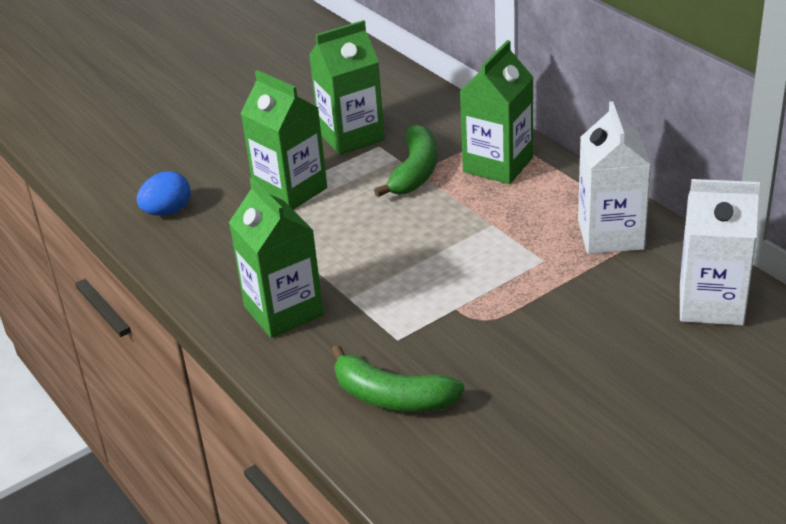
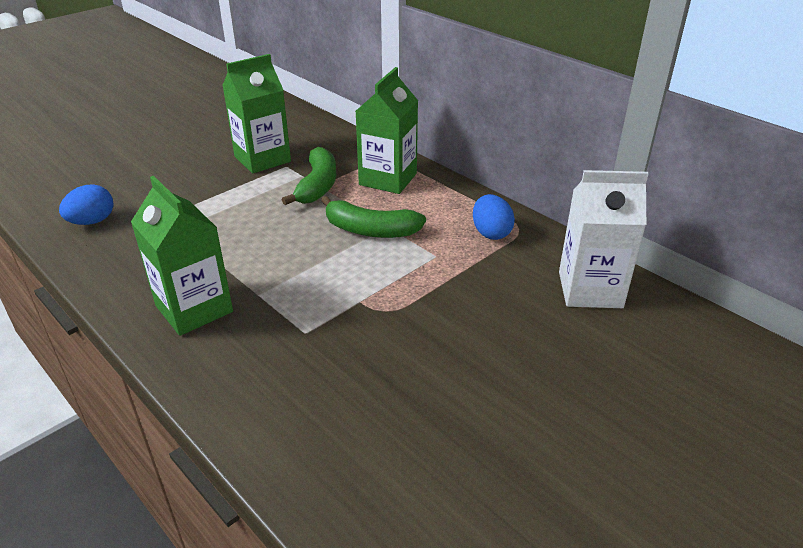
camera: 10 degrees left, 0 degrees up
green carton [240,70,327,210] -> none
green banana [331,345,464,412] -> green banana moved to [321,196,426,238]
white carton [578,101,651,254] -> blue egg [473,194,515,240]

